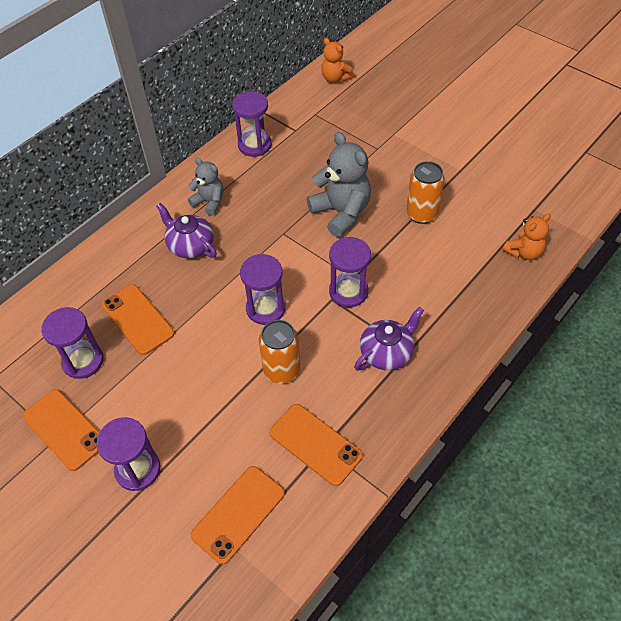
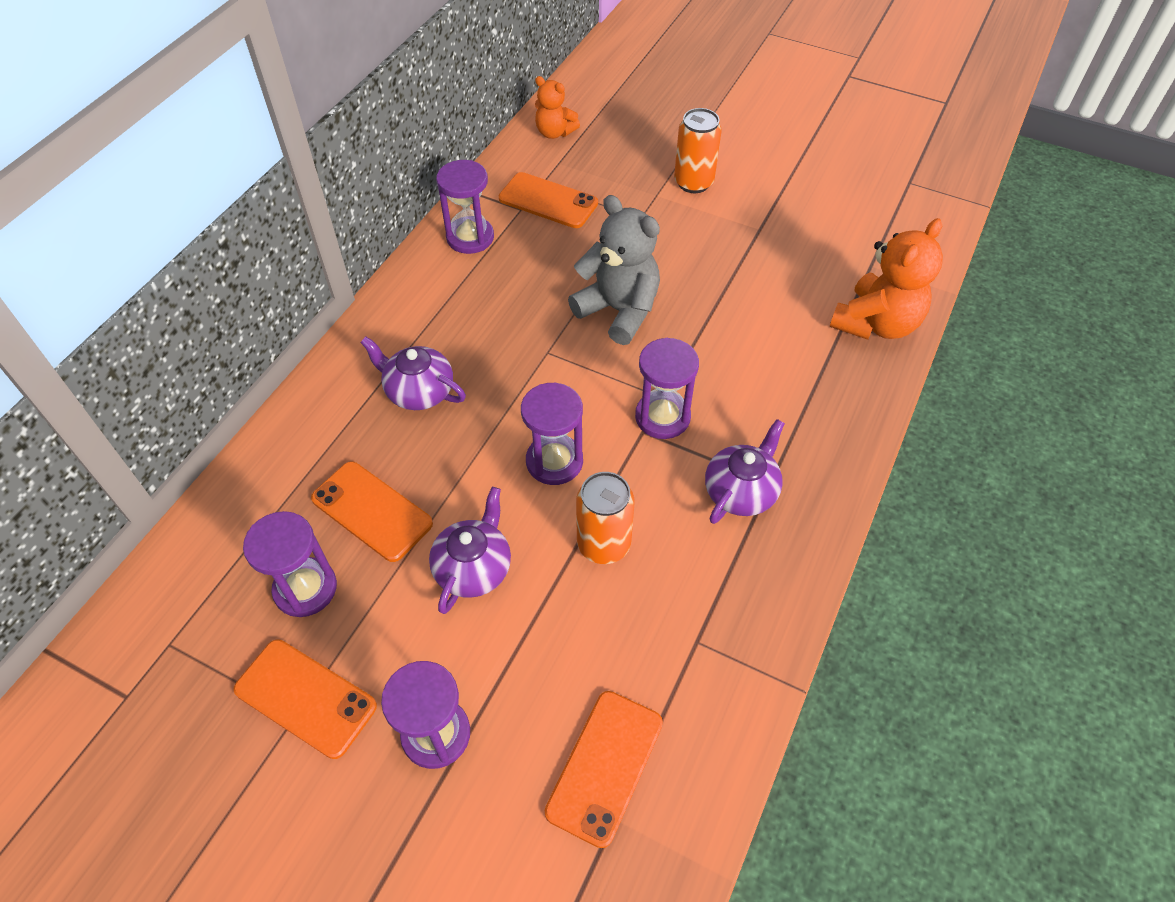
camera: 15 degrees left, 0 degrees up
grey teddy bear [188,158,224,216] -> none
orange phone [269,404,363,486] -> orange phone moved to [499,172,598,228]
orange can [406,161,445,224] -> orange can moved to [674,108,722,193]
orange teddy bear [503,214,551,260] -> orange teddy bear [829,218,943,340], size x1.70
none -> purple teapot [429,487,511,614]

